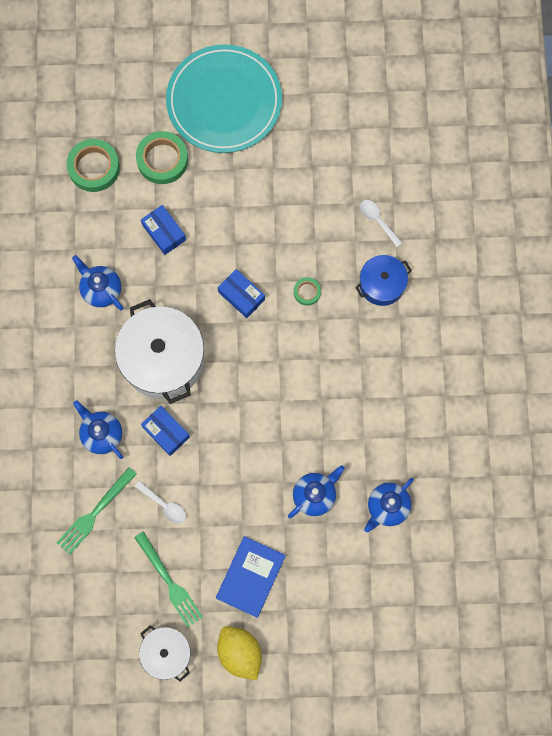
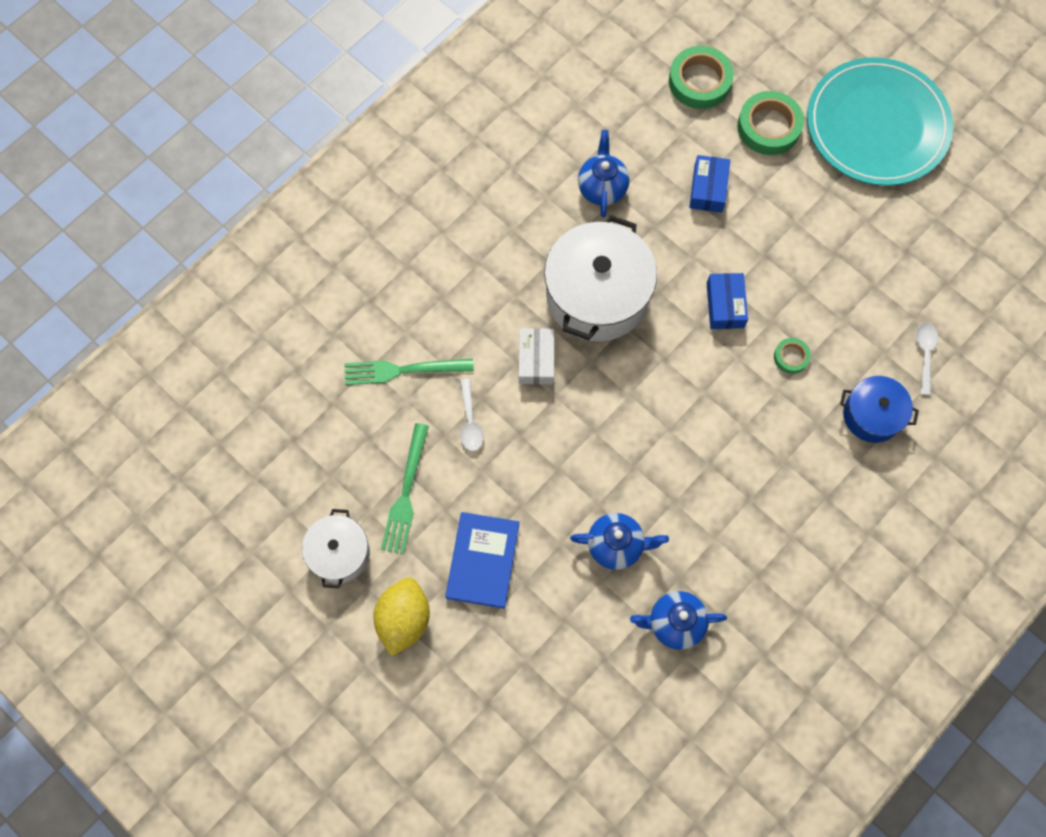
camera: 45 degrees right, 5 degrees down
blue teapot [73,400,123,459] -> none
blue box [141,406,190,456] -> white box [519,328,554,385]
blue book [216,536,286,618] -> blue book turned 60 degrees counterclockwise [445,512,519,609]

